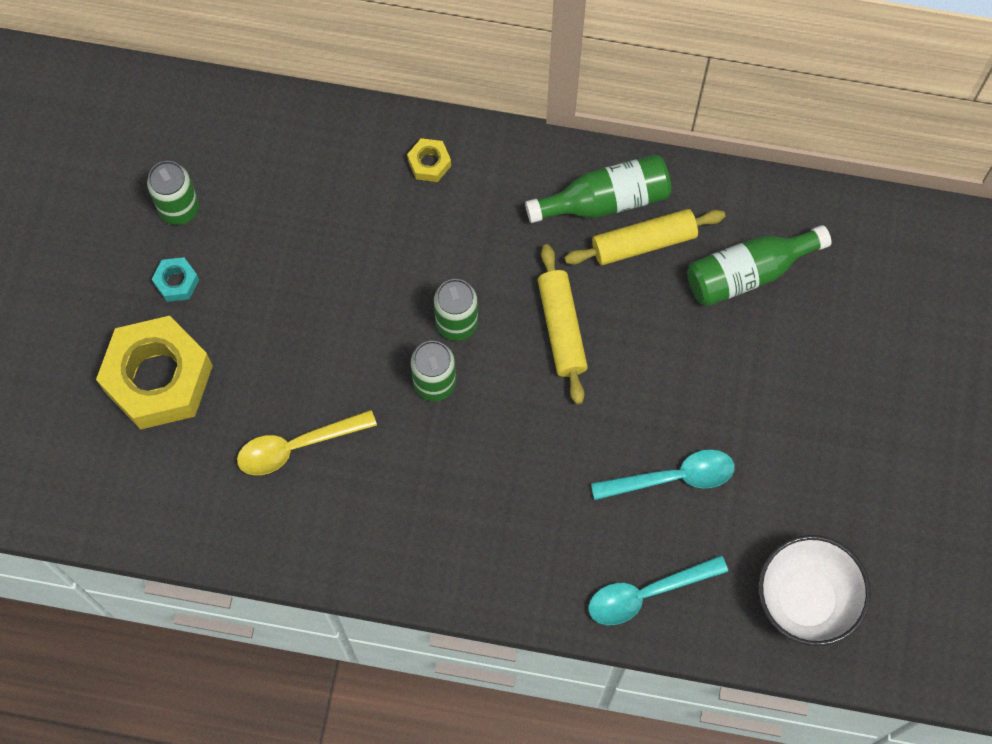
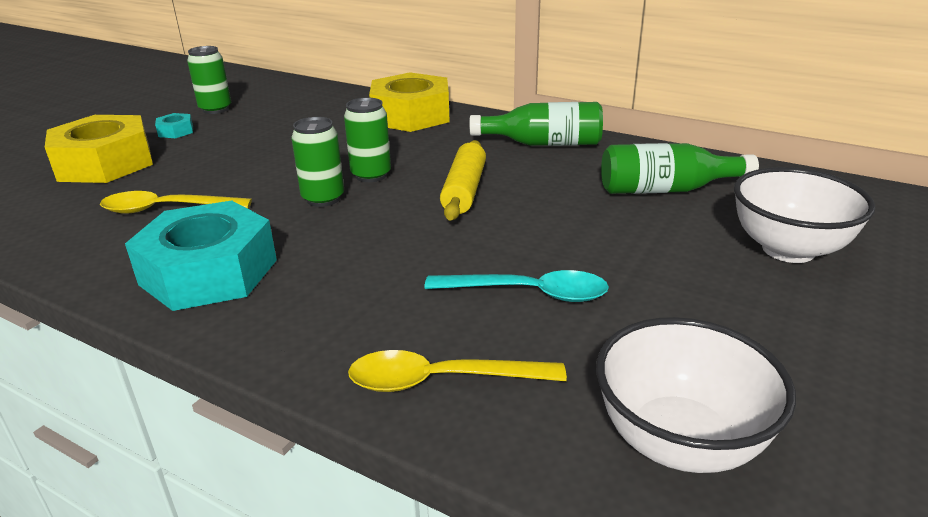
camera: 20 degrees right, 40 degrees down
yellow nut [407,138,451,182] -> yellow nut [369,72,450,132], size x2.41
yellow rolling pin [564,209,725,265] -> none
turquoise spoon [588,555,728,625] -> yellow spoon [348,350,567,392]
none -> turquoise nut [125,200,277,311]
none -> white bowl [734,167,876,263]

